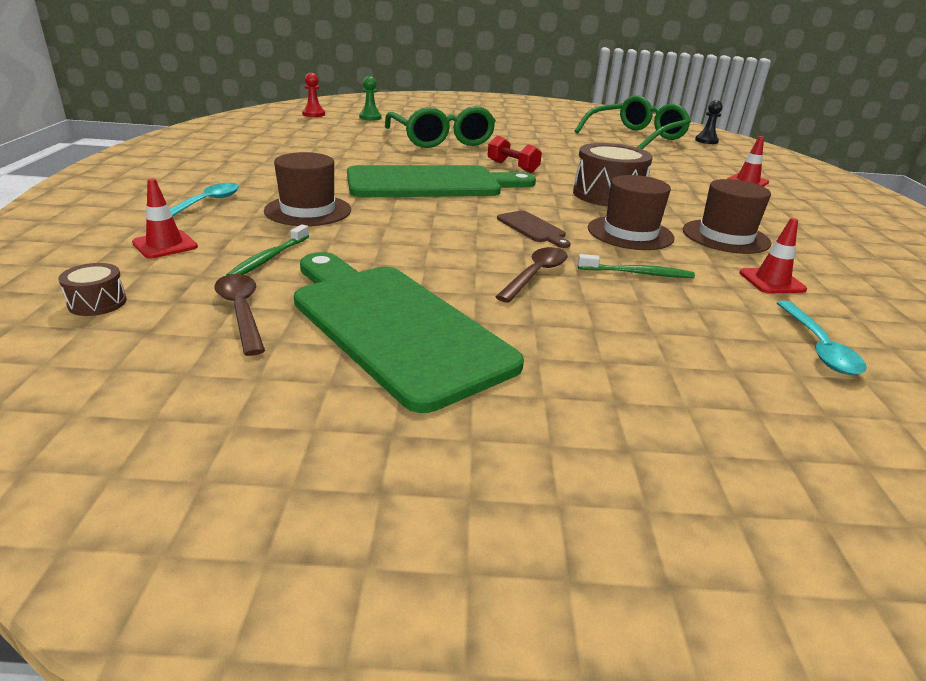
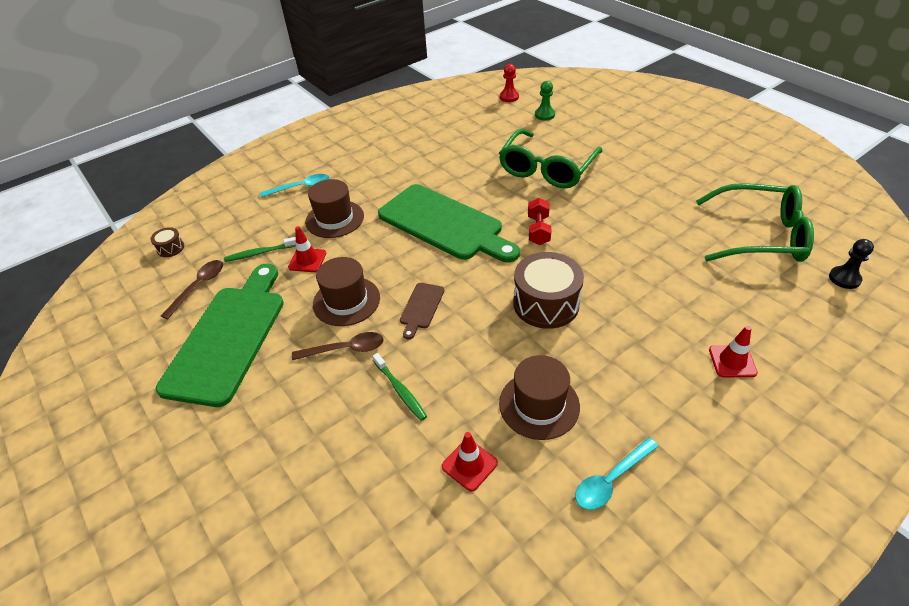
camera: 55 degrees right, 15 degrees up
red traffic cone [132,178,198,258] -> red traffic cone moved to [288,226,326,272]
brown hat [588,175,675,250] -> brown hat moved to [313,257,380,326]
turquoise spoon [777,301,867,375] -> turquoise spoon moved to [575,438,659,510]

